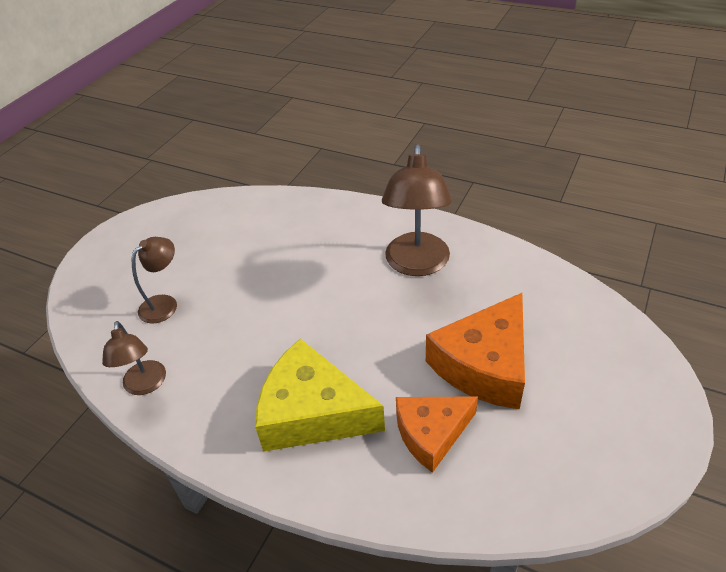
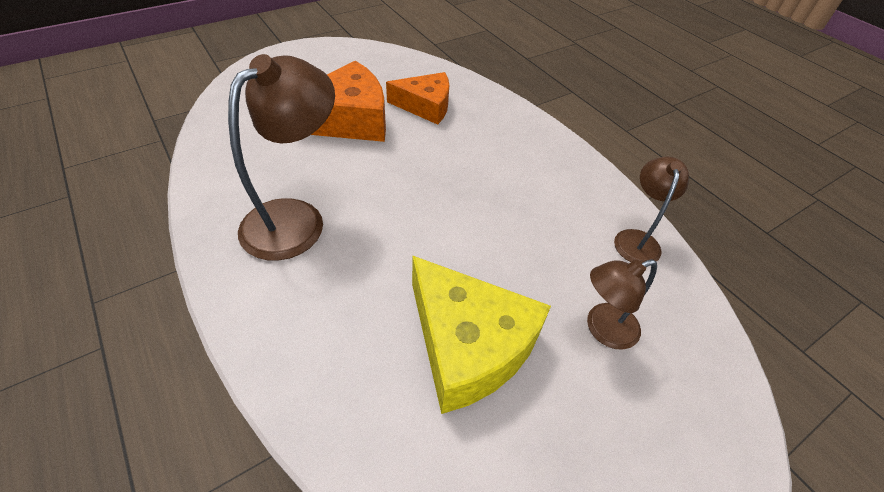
camera: 155 degrees left, 5 degrees up
yellow cheese [255,339,385,452] -> yellow cheese moved to [412,255,551,414]

